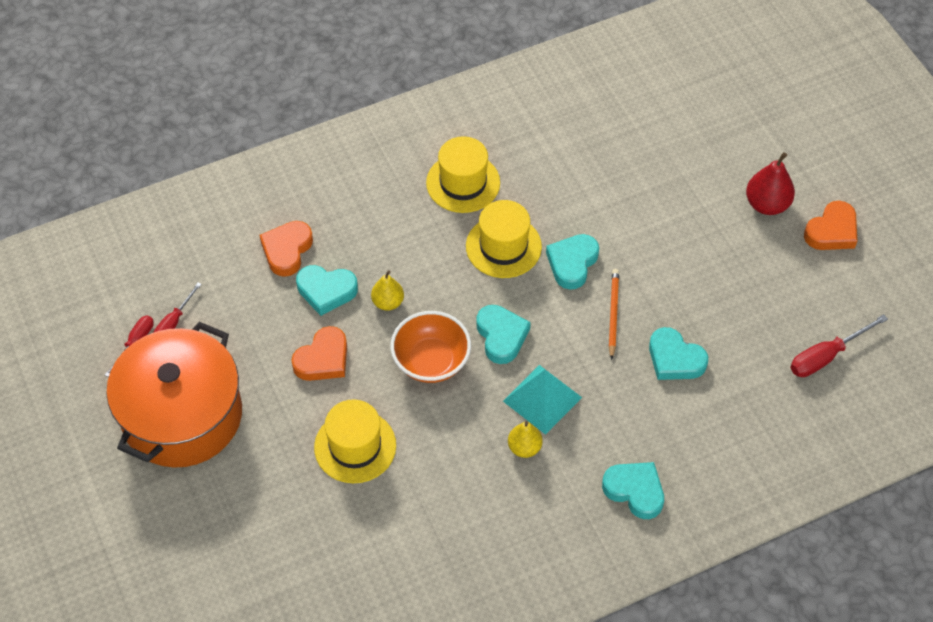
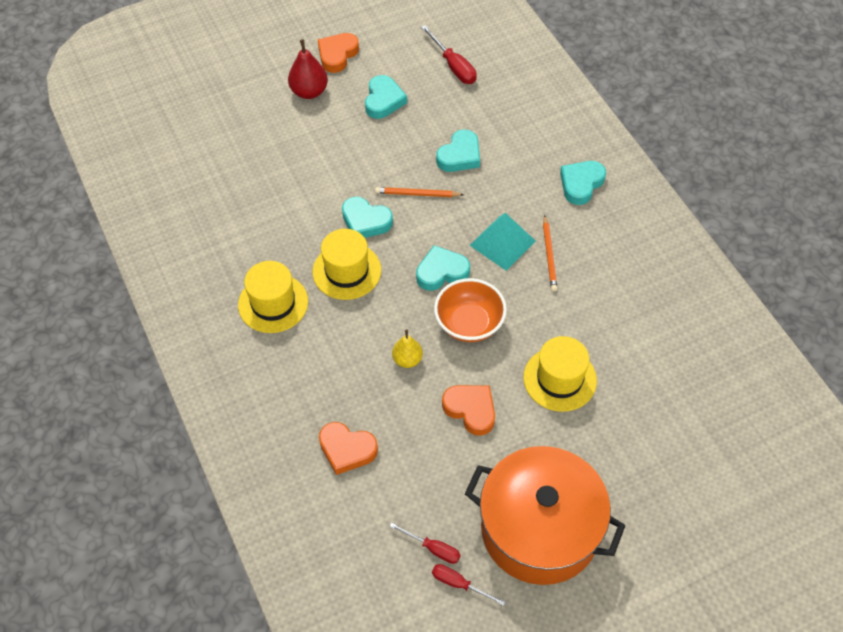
camera: 90 degrees left, 0 degrees up
turquoise heart [296,265,358,316] -> turquoise heart moved to [365,75,407,119]
yellow pear [508,421,542,458] -> orange pencil [543,215,557,292]
orange heart [804,201,857,250] -> orange heart turned 105 degrees counterclockwise [318,33,359,73]

